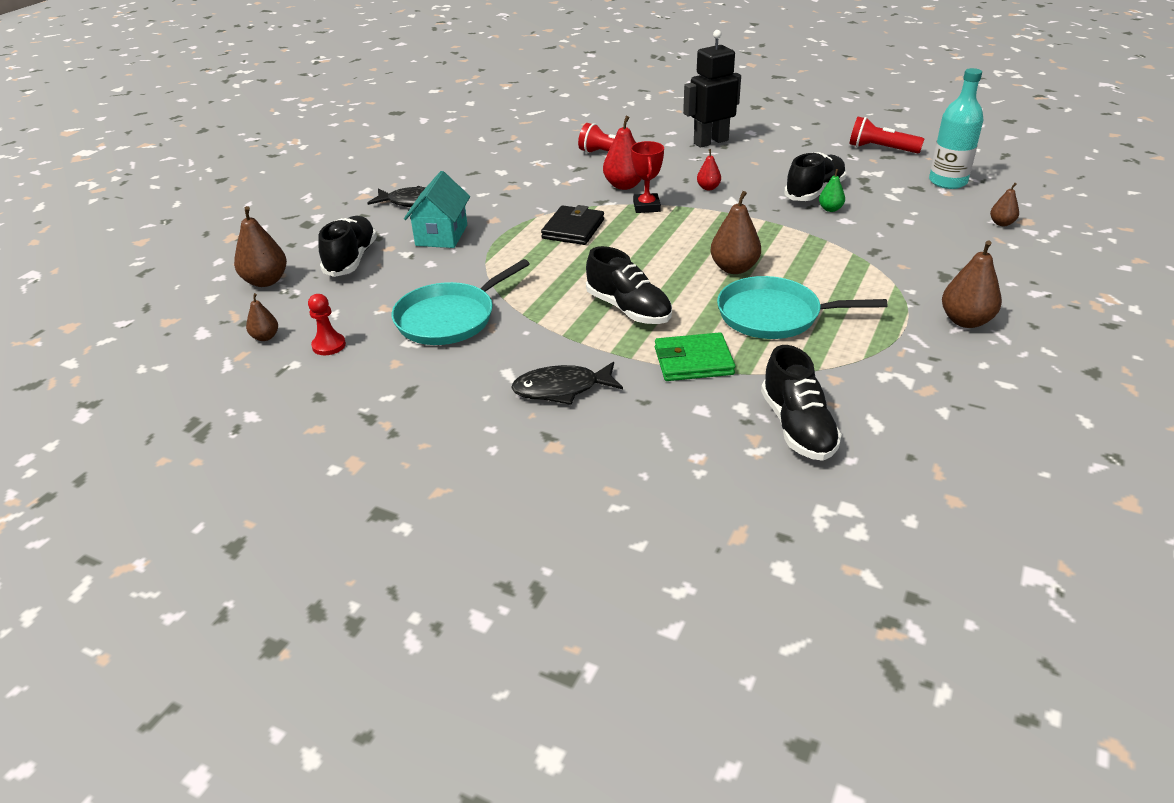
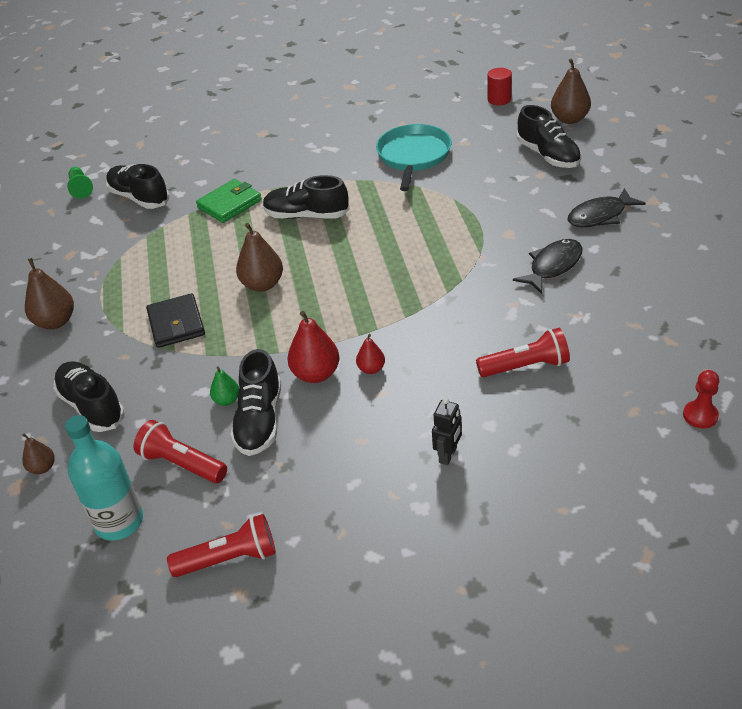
camera: 145 degrees right, 5 degrees up
brown pear [246,293,278,341] -> red cylinder [488,68,512,105]
red pawn [308,294,346,355] -> red pawn moved to [683,370,719,429]
turquoise house [404,171,470,248] -> none
black fish [511,362,623,405] -> black fish moved to [513,239,583,294]
black wallet [541,205,604,245] -> black wallet moved to [146,293,205,348]
red pear [603,116,642,190] -> red pear moved to [287,311,340,383]
red trophy [631,141,664,213] -> none
black robot [683,30,741,148] -> black robot [432,398,462,465], size x0.53
turquoise pan [717,276,887,339] -> none
none -> black shoe [53,361,125,432]
none -> green pawn [67,167,93,199]
none -> red flashlight [134,420,227,483]

